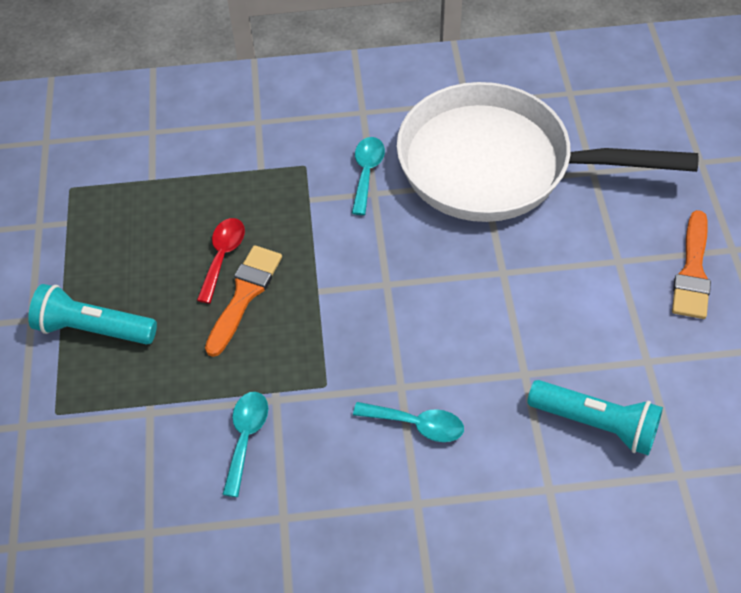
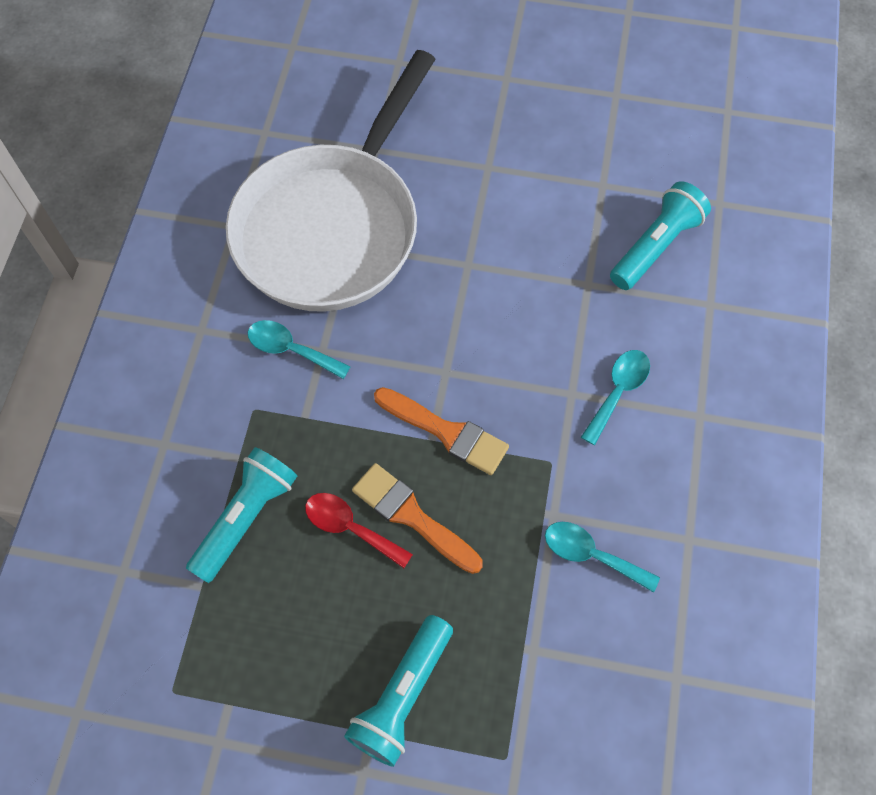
camera: 75 degrees left, 10 degrees up
orange brush [672,210,711,319] -> orange brush moved to [374,387,509,475]
none -> turquoise flashlight [186,447,297,583]

